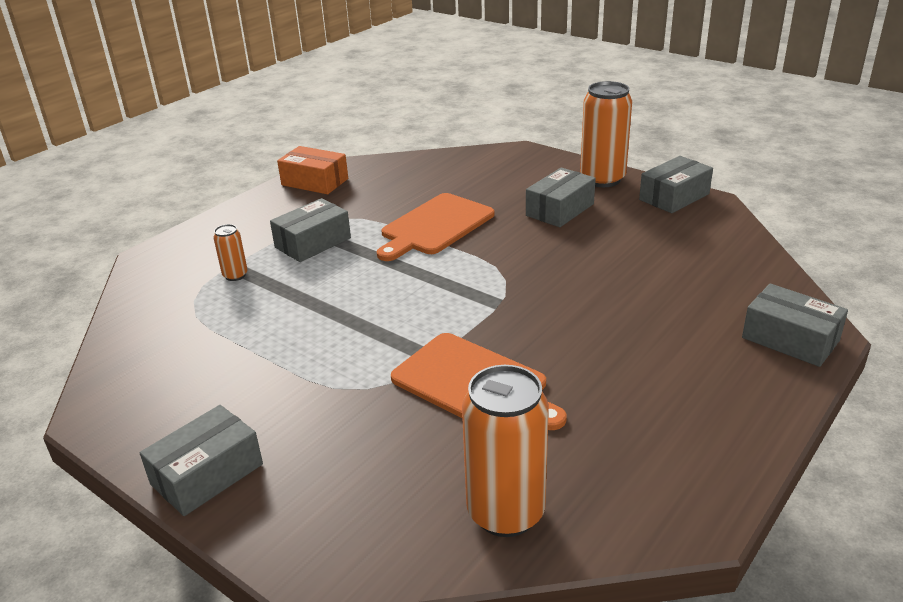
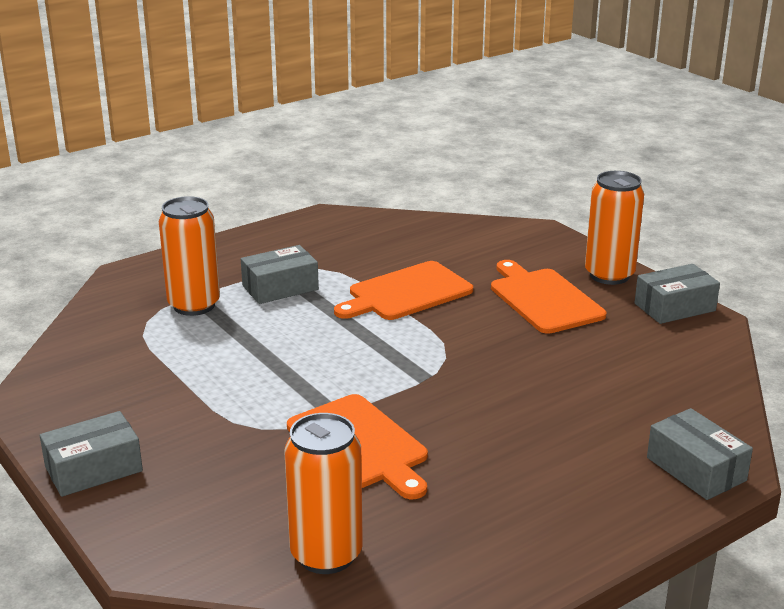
camera: 15 degrees right, 5 degrees down
orange can [214,224,248,281] -> orange can [159,196,220,316], size x2.09
orange box [277,146,348,194] -> none
grey box [526,167,596,227] -> orange cutting board [491,260,606,334]

